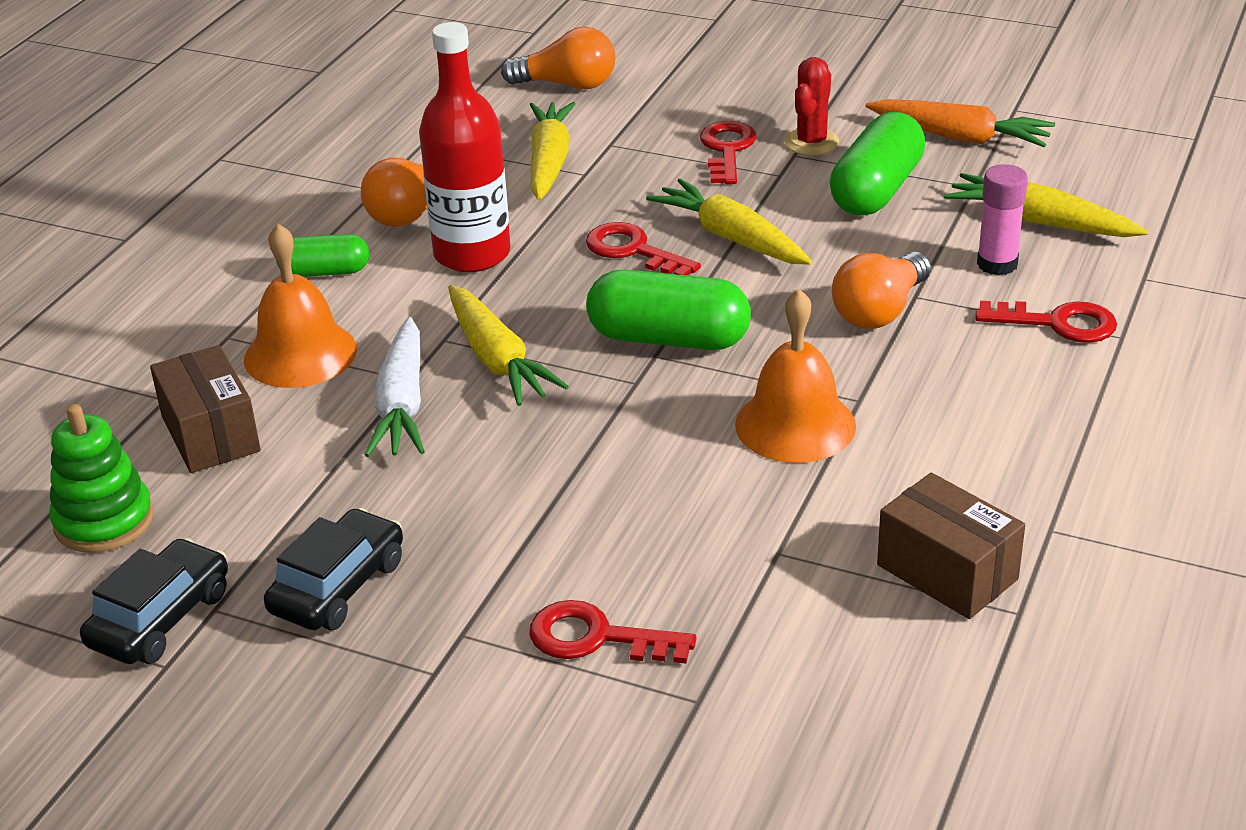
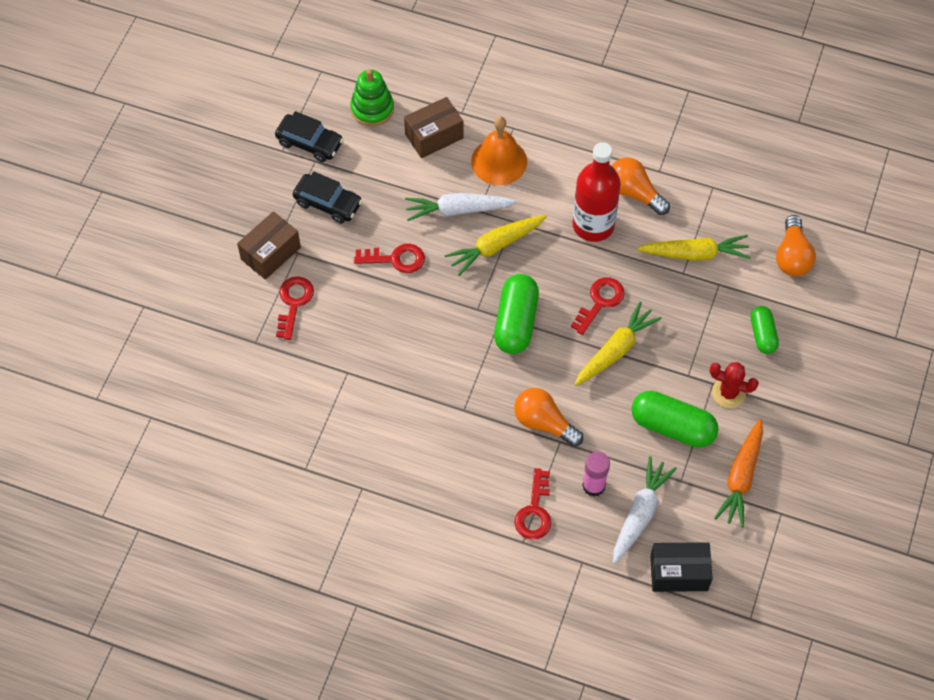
camera: 85 degrees right, 25 degrees up
green capsule [276,234,369,277] -> green capsule moved to [751,306,779,354]
red key [700,121,757,184] -> red key moved to [354,244,425,273]
orange bell [735,289,856,463] -> none
brown box [877,472,1025,619] -> brown box moved to [237,211,301,280]
yellow carrot [944,173,1148,237] -> white carrot [613,456,677,564]
none -> black box [650,542,713,592]

